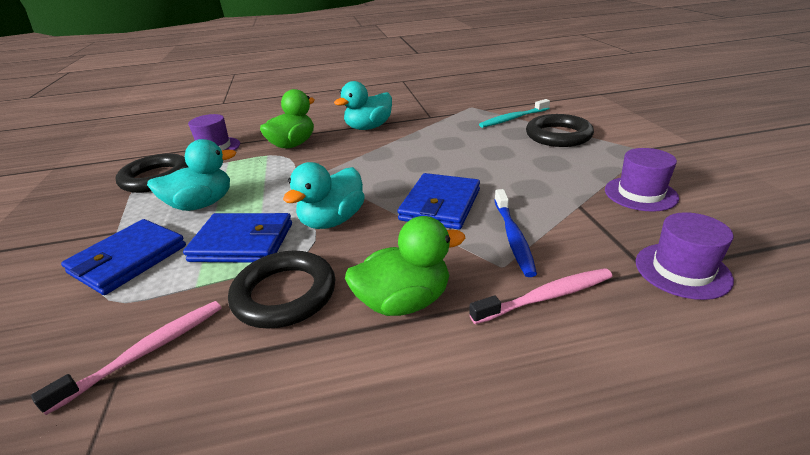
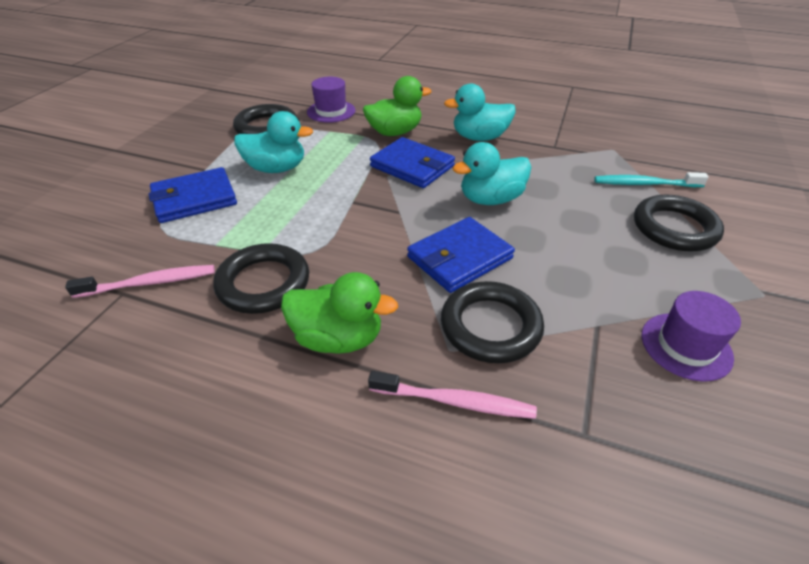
camera: 30 degrees right, 10 degrees up
blue wallet [183,213,292,263] -> blue wallet moved to [370,137,455,188]
turquoise duck [283,162,365,229] -> turquoise duck moved to [452,142,531,205]
blue toothbrush [494,189,537,277] -> black ring [441,281,544,363]
purple hat [636,212,734,300] -> none

